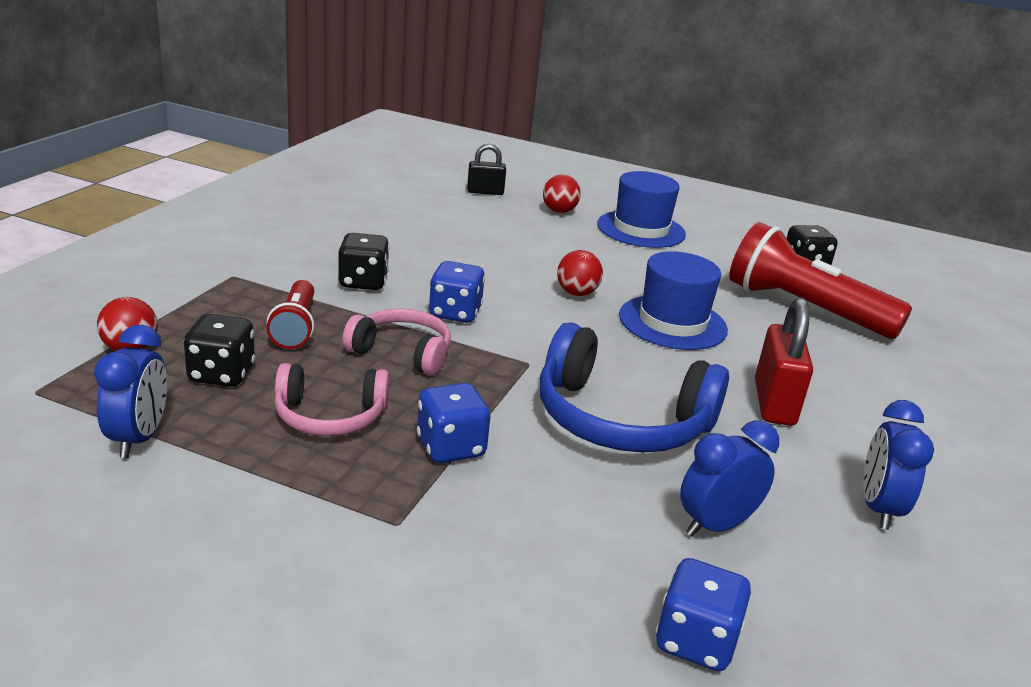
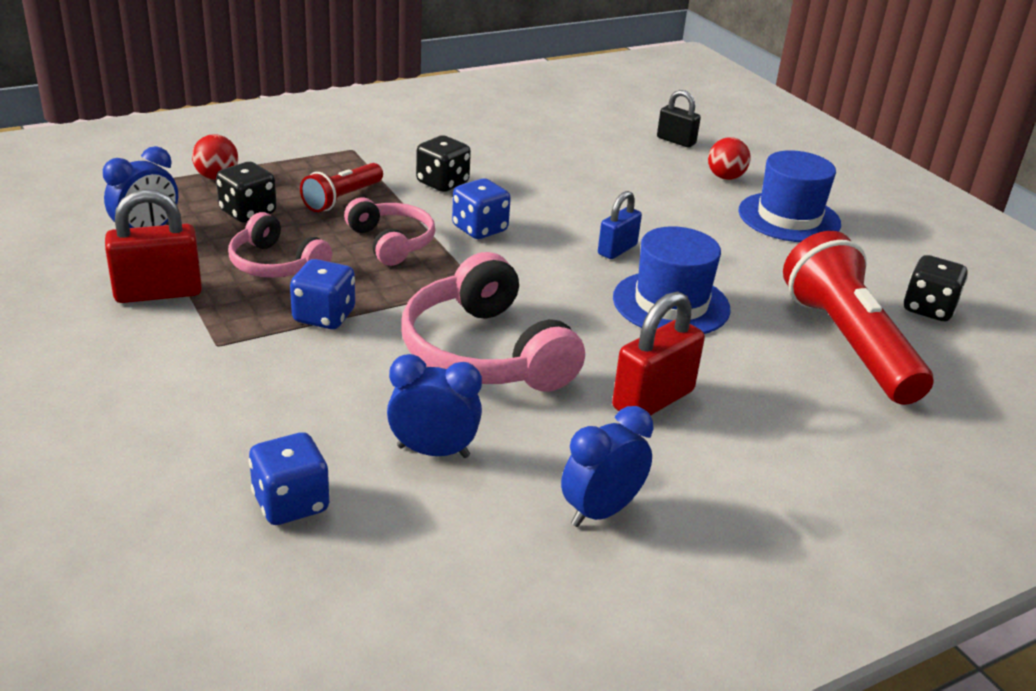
camera: 40 degrees right, 5 degrees up
blue headphones [540,322,729,453] -> pink headphones [402,252,585,392]
red ball [557,250,603,296] -> blue padlock [598,191,642,259]
none -> red padlock [105,189,202,303]

